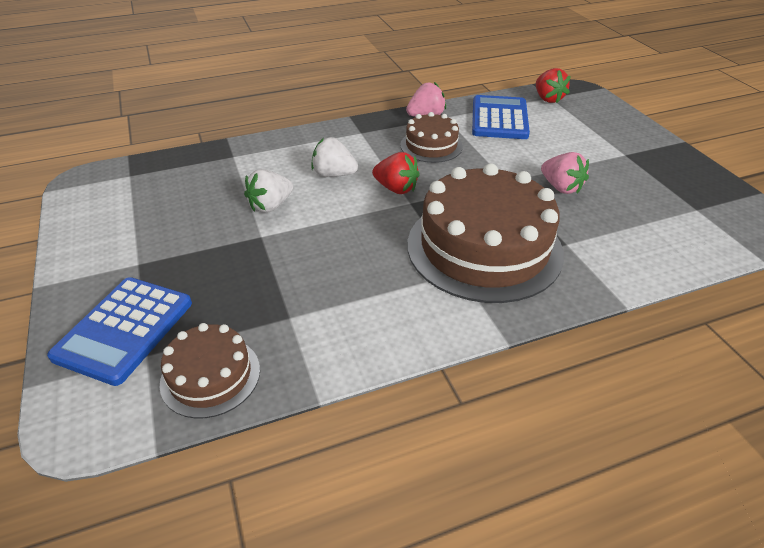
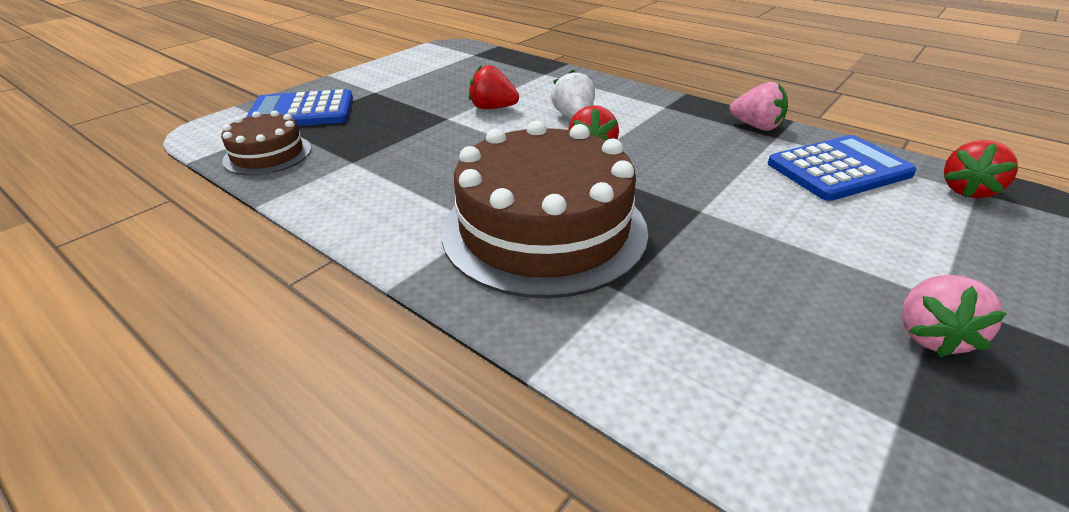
camera: 60 degrees right, 5 degrees down
white strawberry [244,169,293,213] -> red strawberry [469,64,519,109]
brown cake [400,112,463,163] -> none
pink strawberry [541,152,589,194] -> pink strawberry moved to [902,275,1007,357]

